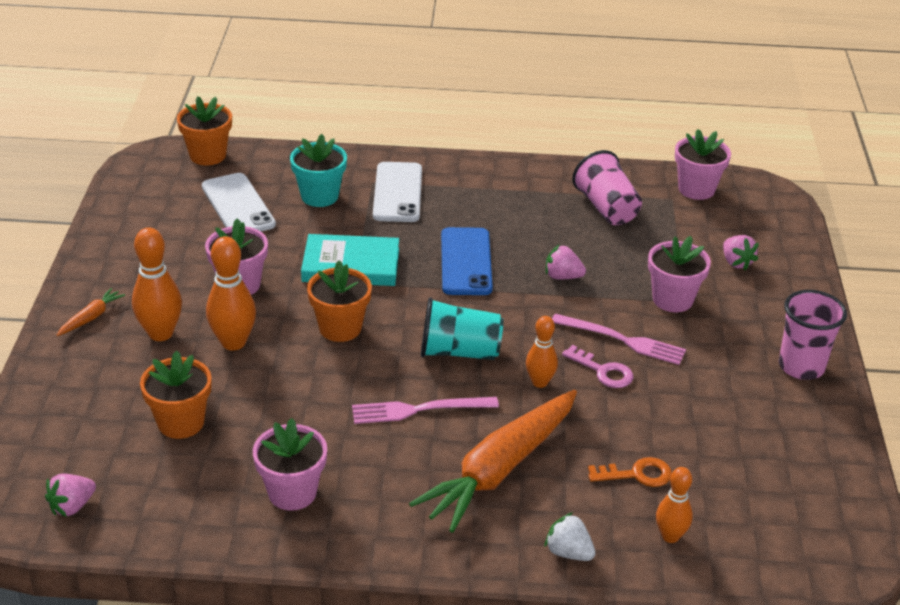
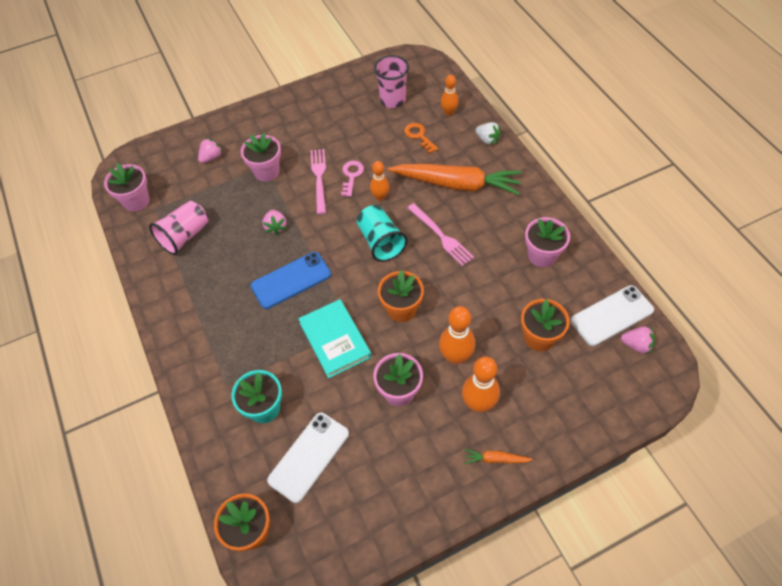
camera: 115 degrees left, 20 degrees up
white phone [373,162,422,222] -> white phone moved to [570,285,654,346]
white strawberry [545,512,595,561] -> white strawberry turned 60 degrees counterclockwise [475,122,501,145]
pink cup [779,290,847,380] -> pink cup moved to [374,55,409,108]

